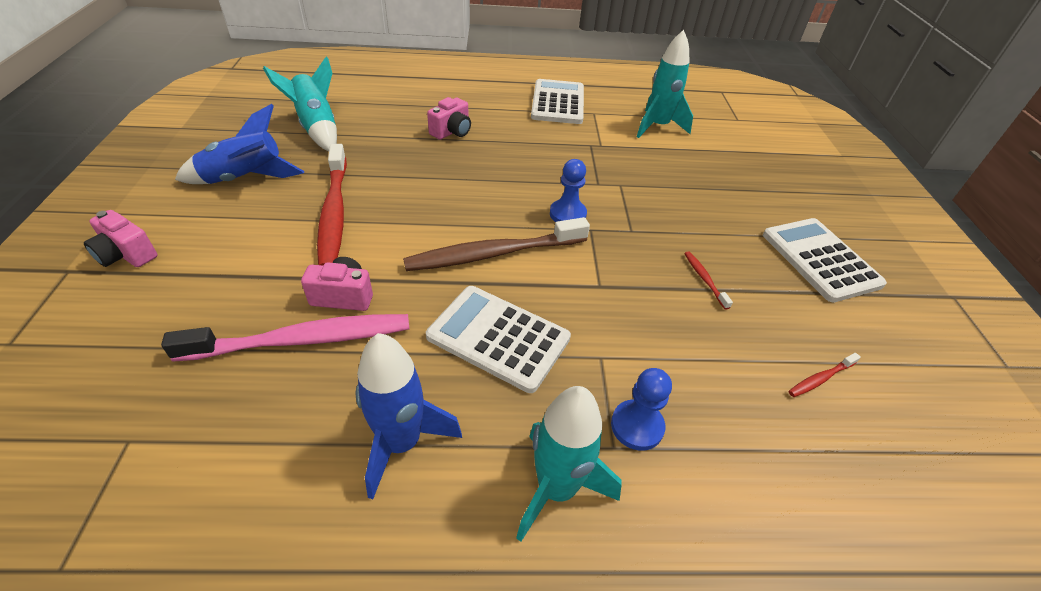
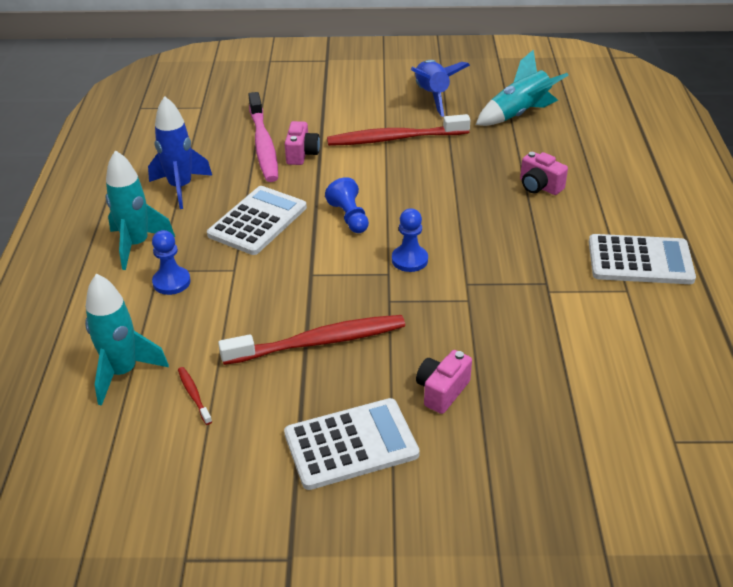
camera: 95 degrees right, 5 degrees down
pink camera [84,210,158,267] -> pink camera moved to [416,350,472,414]
brown toothbrush [403,217,590,271] -> blue pawn [325,177,369,233]
turquoise rocket [637,30,693,138] -> turquoise rocket moved to [85,274,169,406]
red toothbrush [684,251,733,310] -> red toothbrush [218,315,405,365], size x2.38

